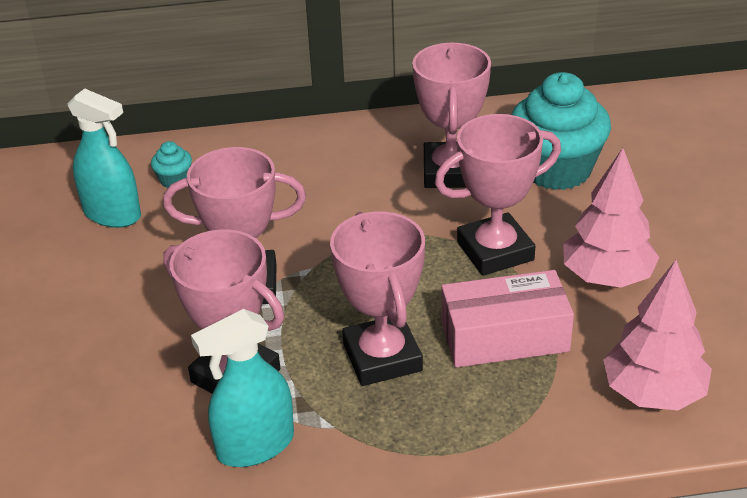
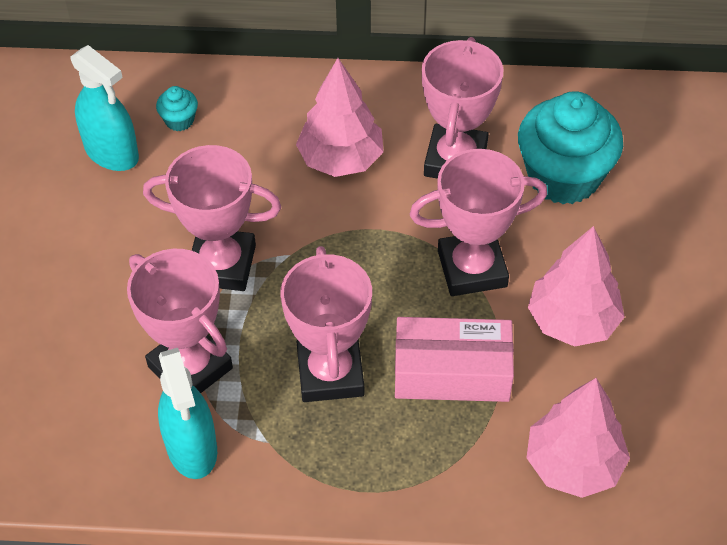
camera: 10 degrees right, 15 degrees up
turquoise spray bottle [191,309,294,467] -> turquoise spray bottle turned 90 degrees counterclockwise [158,348,217,479]
none -> pink tree [296,58,384,177]

